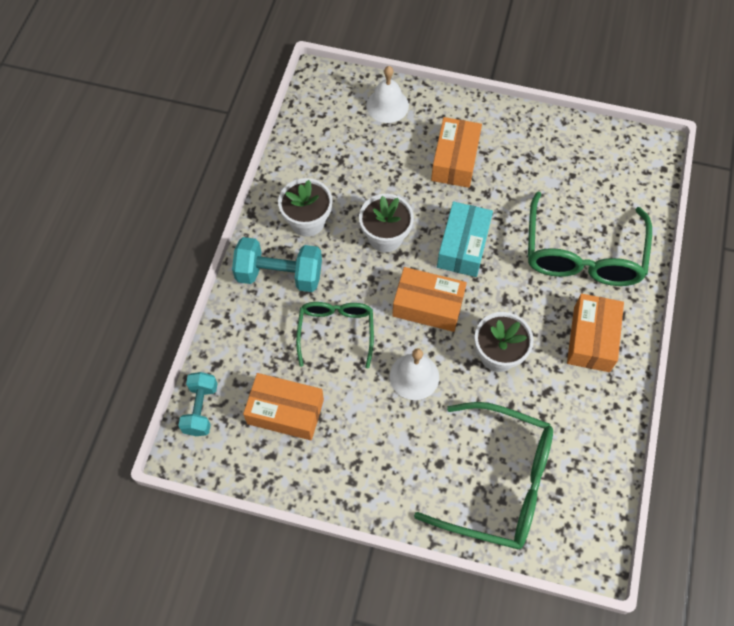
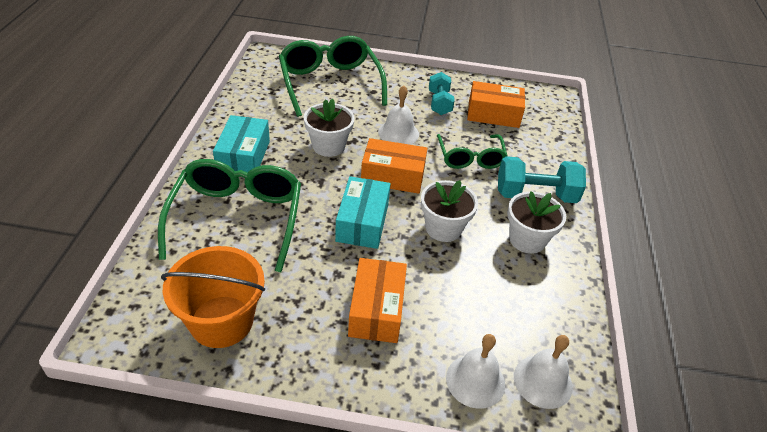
camera: 170 degrees right, 20 degrees down
turquoise dumbbell [178,372,218,436] -> turquoise dumbbell moved to [429,72,455,115]
green glasses [414,402,553,550] -> green glasses turned 60 degrees clockwise [279,36,387,117]
orange box [567,294,624,372] -> turquoise box [213,115,270,172]
none -> orange bucket [161,246,265,348]
none -> white bell [514,335,573,409]

